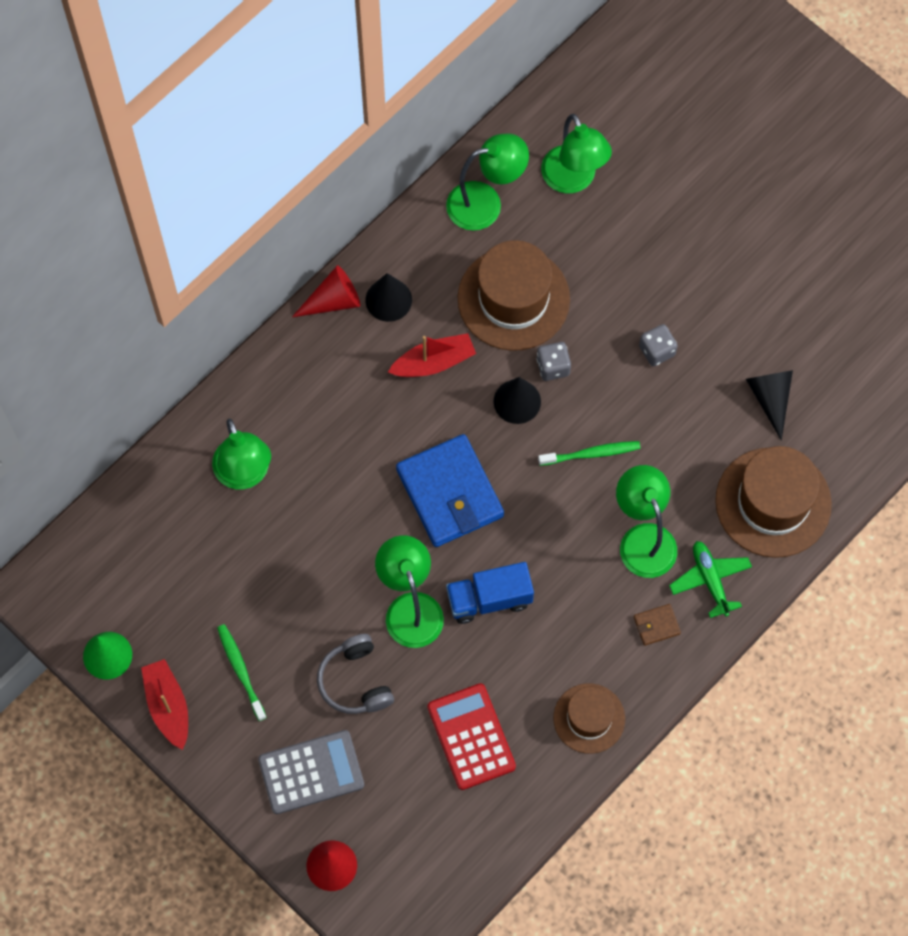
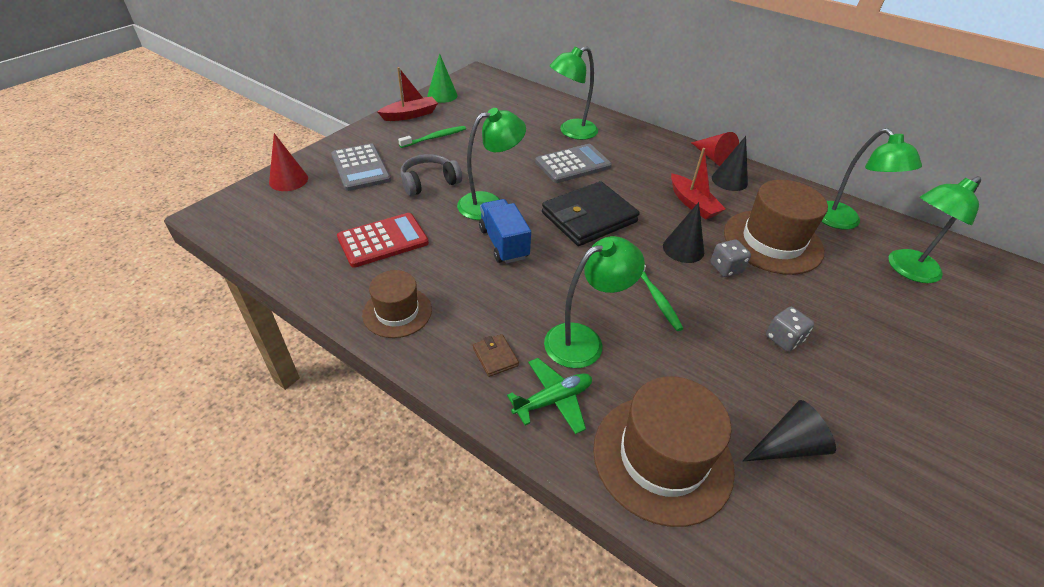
camera: 80 degrees right, 25 degrees down
blue wallet [396,434,504,547] -> black wallet [542,181,640,246]
none -> grey calculator [535,144,612,183]

